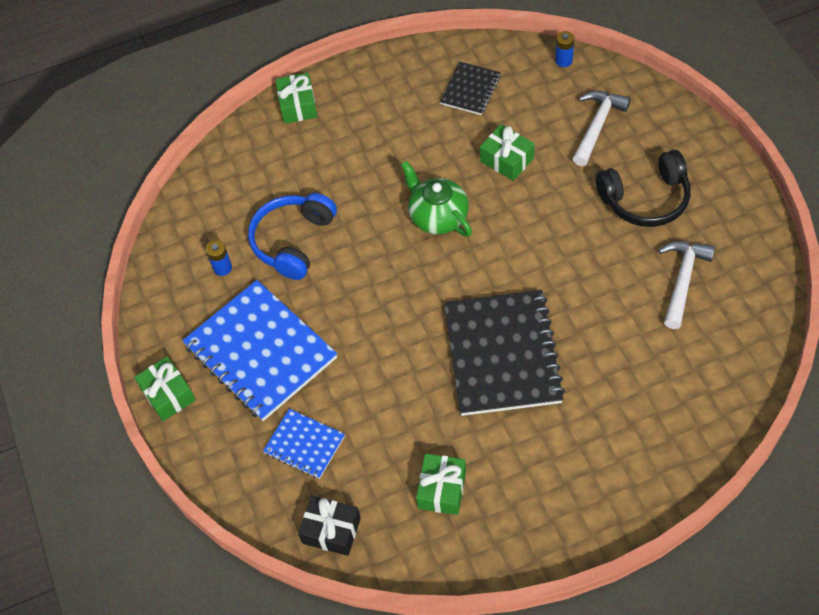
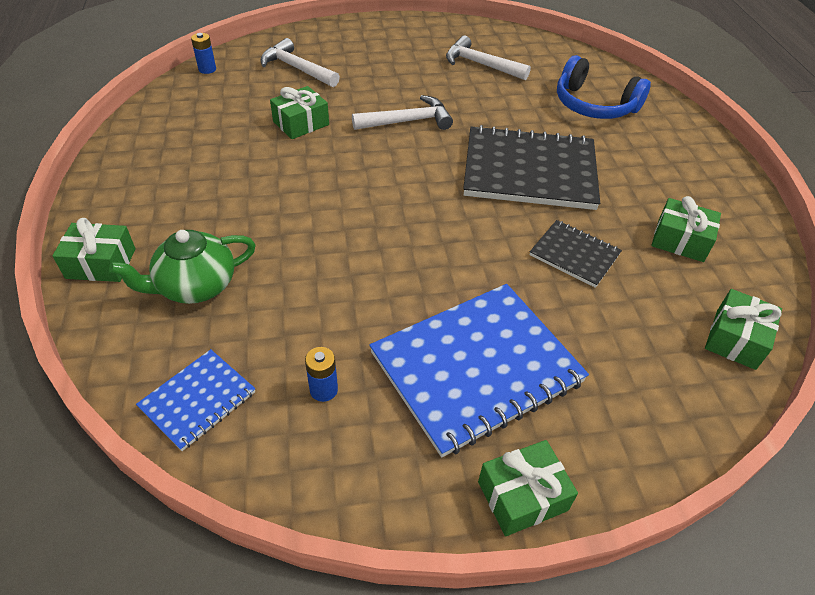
camera: 85 degrees left, 10 degrees down
blue headphones [248,193,337,280] -> blue headphones moved to [557,55,651,119]
blue notebook [263,409,345,479] -> blue notebook moved to [136,349,255,451]
black gift [298,496,361,556] -> green gift [705,289,782,370]
green teapot [401,161,472,237] -> green teapot moved to [109,230,256,304]
black notebook [440,62,501,115] -> black notebook moved to [530,220,622,288]
black headphones [596,150,691,227] -> none
none -> white hammer [352,95,453,130]

